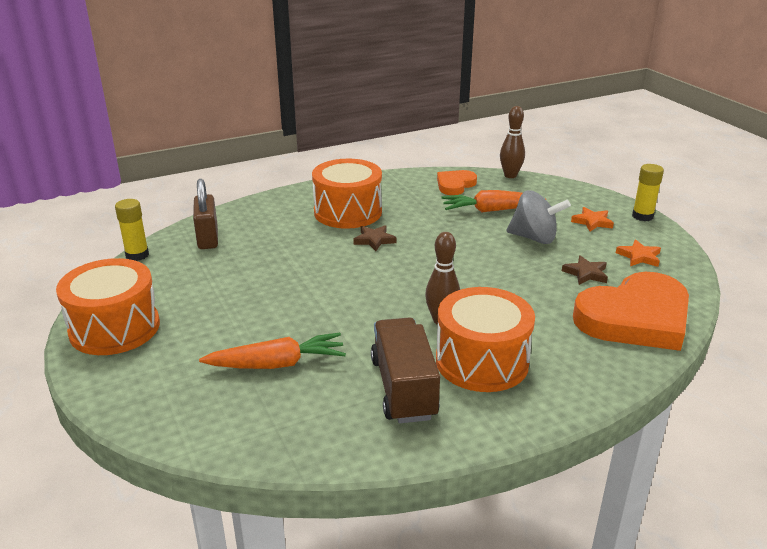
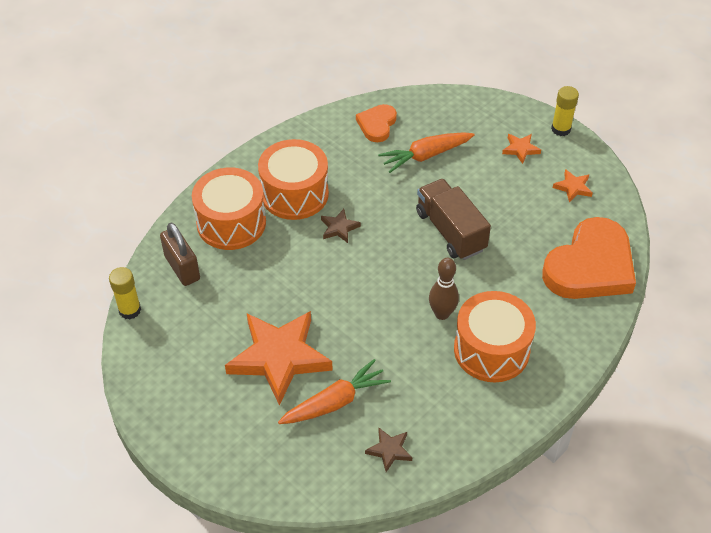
camera: 20 degrees left, 20 degrees up
orange drum [56,258,160,355] -> orange drum moved to [192,168,266,250]
brown truck [371,317,440,423] -> brown truck moved to [416,179,491,260]
brown bowling pin [500,106,525,178] -> none
grey spinning top [506,190,571,244] -> none
brown star [562,255,608,285] -> brown star moved to [365,428,412,472]
none -> orange star [225,311,333,406]

